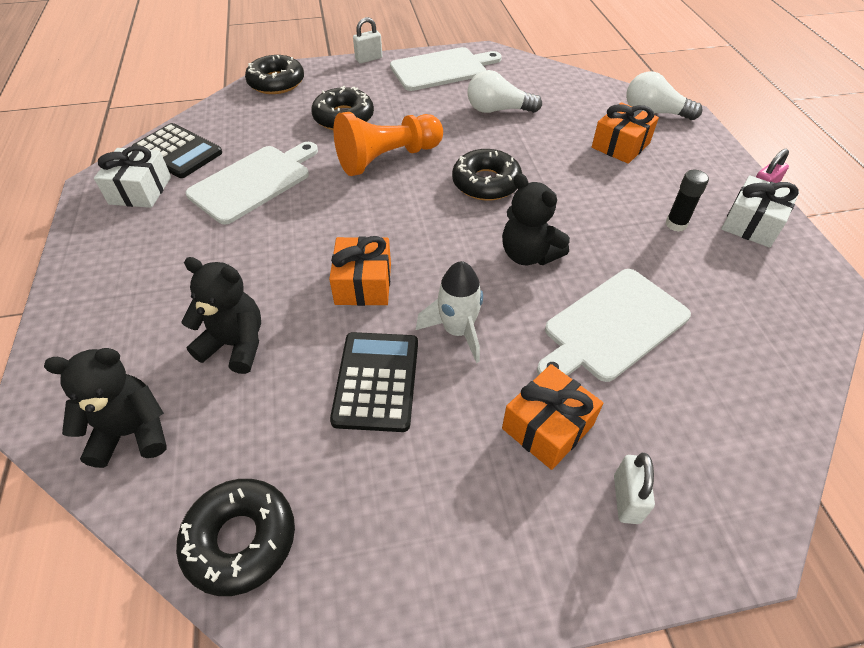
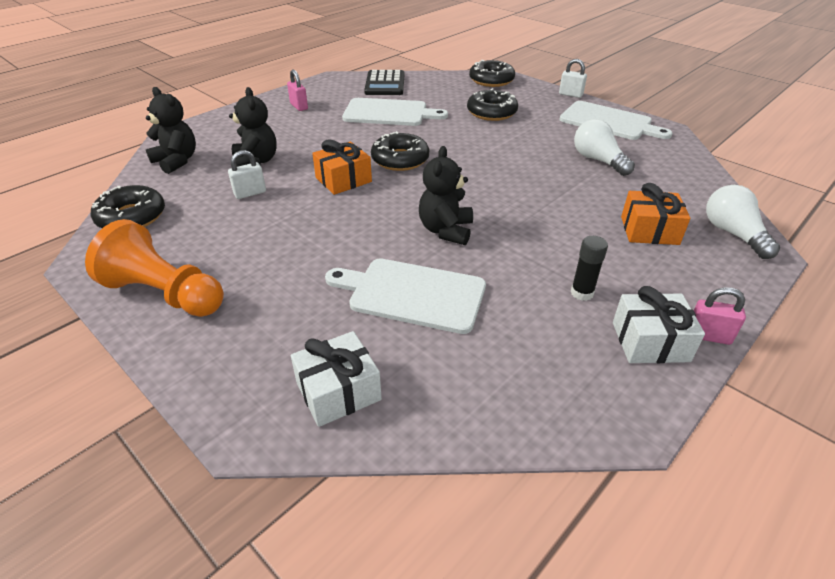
camera: 55 degrees right, 10 degrees down
white gift [94,145,171,208] -> white gift moved to [291,331,382,427]
black calculator [330,332,418,432] -> none
orange pawn [334,112,443,176] -> orange pawn moved to [85,219,224,317]
white rocket [416,261,483,363] -> none
black donut [452,149,522,201] -> black donut moved to [371,131,429,171]
orange gift [502,364,603,470] -> none
white padlock [614,453,655,524] -> white padlock moved to [228,150,266,199]
none -> pink padlock [287,70,308,111]

